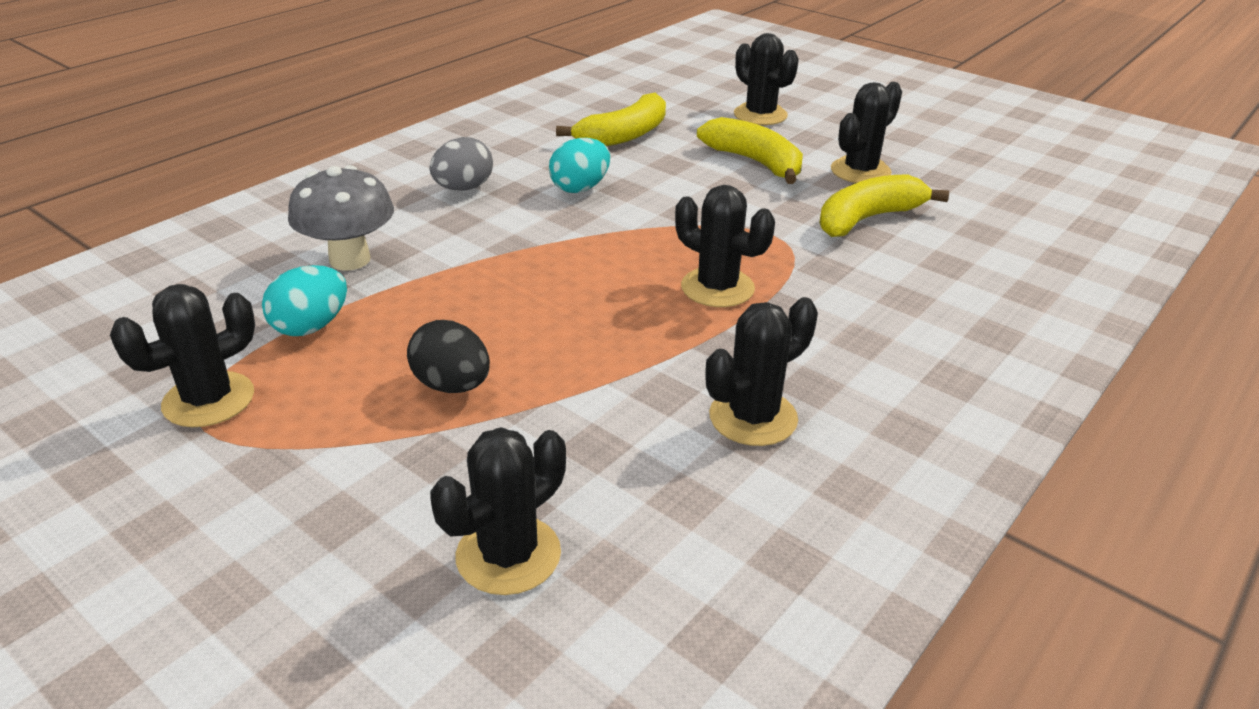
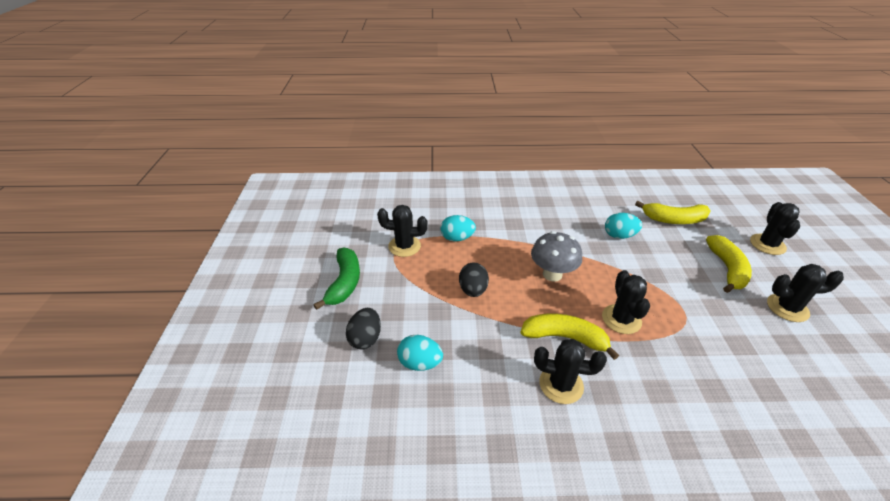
camera: 50 degrees right, 5 degrees up
grey mushroom [288,165,394,271] -> grey mushroom moved to [531,231,582,282]
grey egg [430,137,493,191] -> none
black cactus [430,427,566,595] -> turquoise egg [397,335,443,371]
yellow banana [819,174,949,237] -> yellow banana moved to [520,313,619,360]
none -> green banana [313,247,360,310]
none -> black egg [346,308,381,350]

